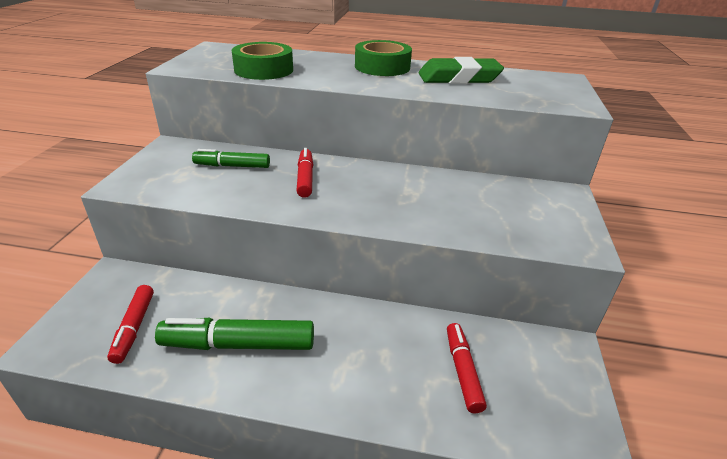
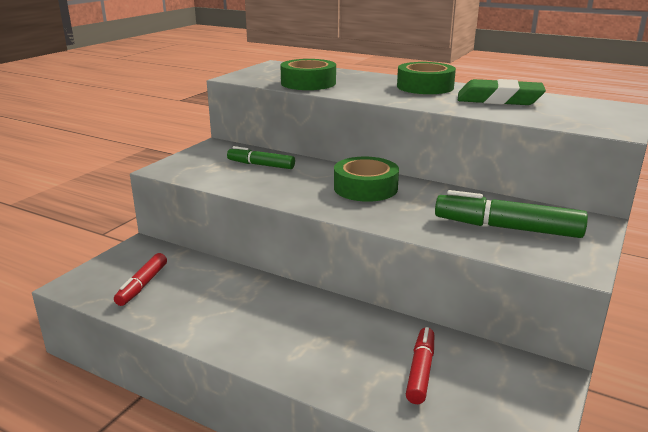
camera: 20 degrees right, 10 degrees down
green marker [155,317,314,350] -> green marker moved to [435,190,588,238]
red marker [297,148,313,198] -> none
none -> green tape [334,157,399,202]

